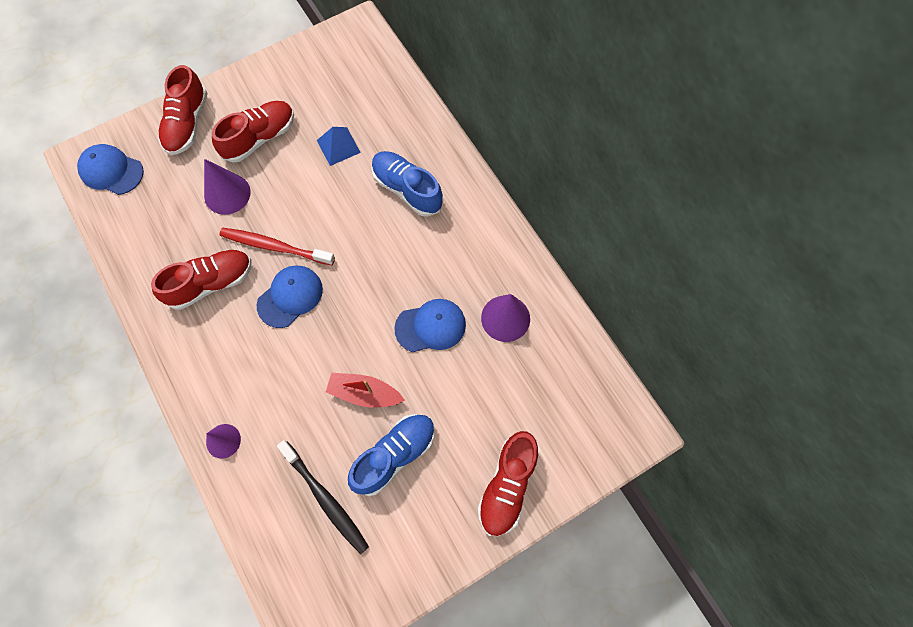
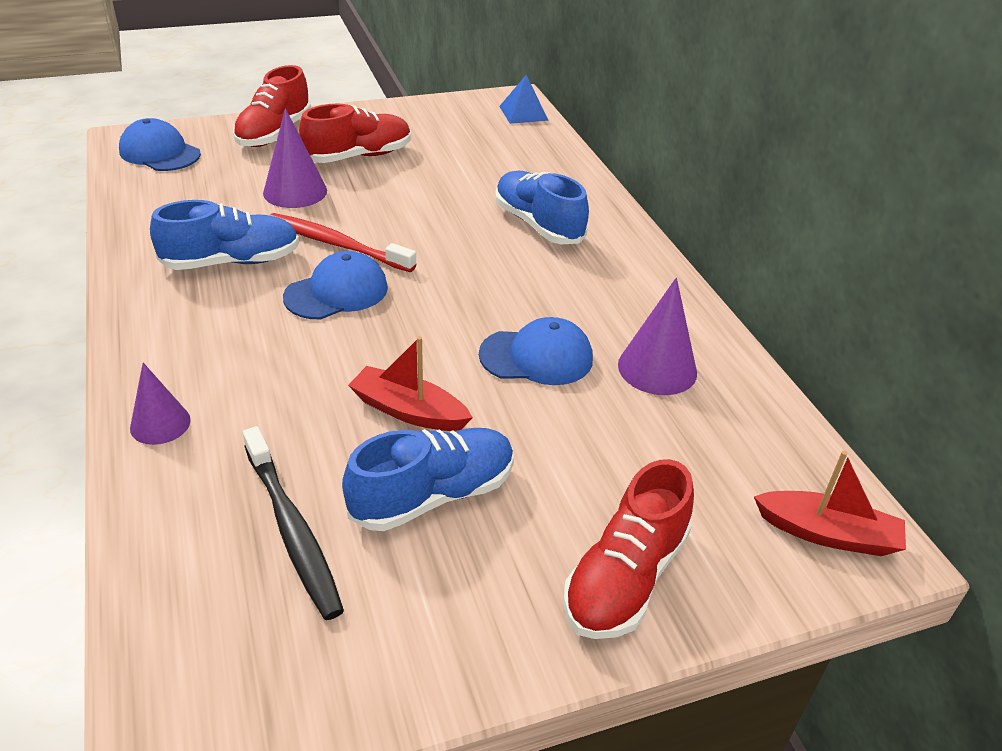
camera: 10 degrees right, 30 degrees down
red shoe [151,250,252,310] -> blue shoe [150,200,299,270]
blue pyramid [317,127,361,166] -> blue pyramid moved to [499,75,549,124]
none -> red boat [754,451,906,556]

